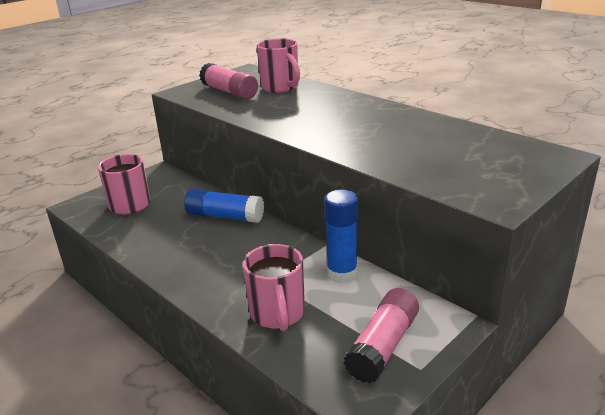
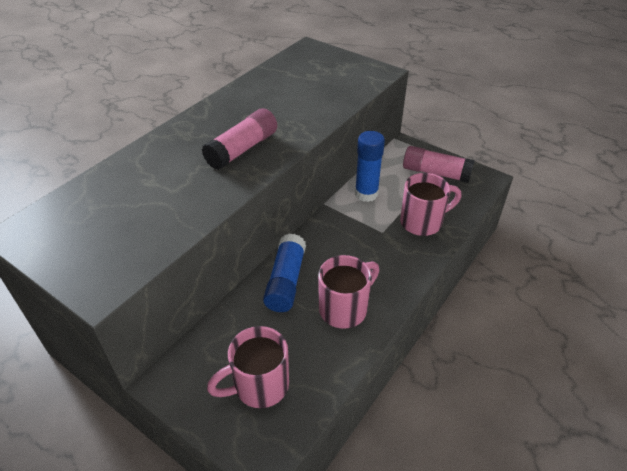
camera: 100 degrees left, 15 degrees up
pink glue stick [199,63,258,100] -> pink glue stick moved to [202,108,277,170]
pink mug [257,38,300,93] -> pink mug moved to [318,255,379,329]

